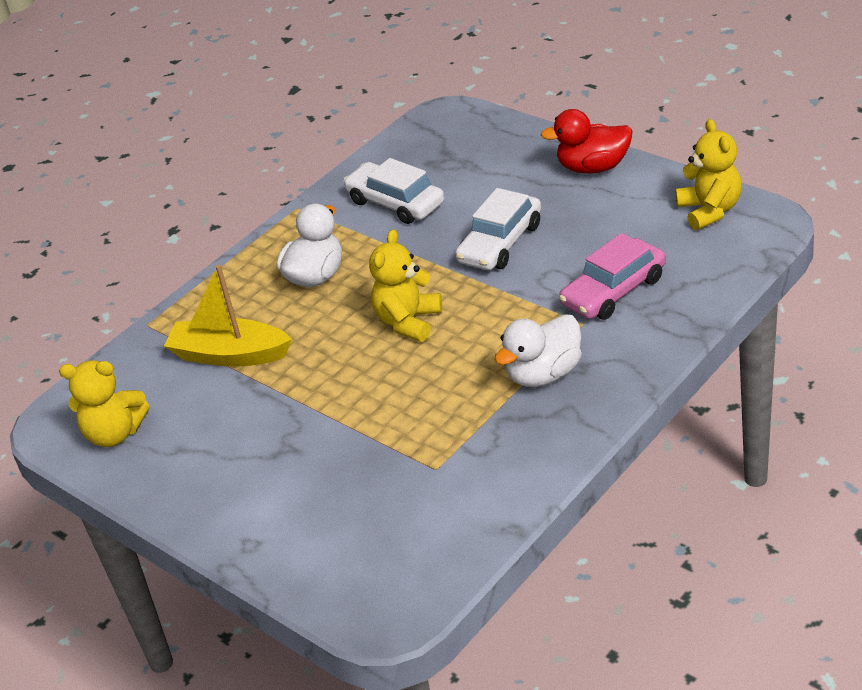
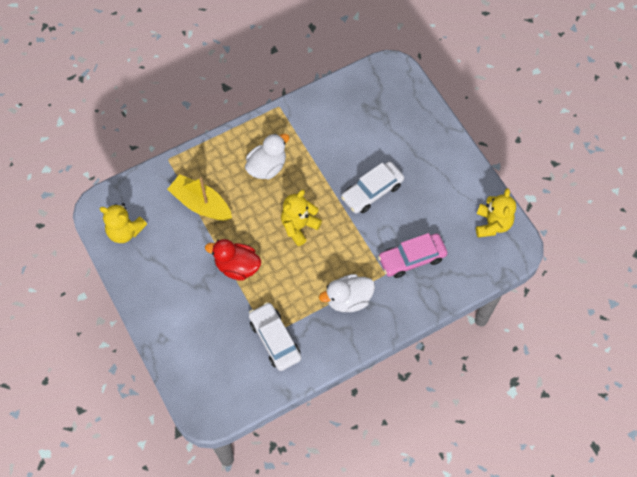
camera: 15 degrees right, 25 degrees up
white car [343,158,445,224] -> white car moved to [249,302,301,371]
red duck [541,109,633,174] -> red duck moved to [205,239,261,281]

